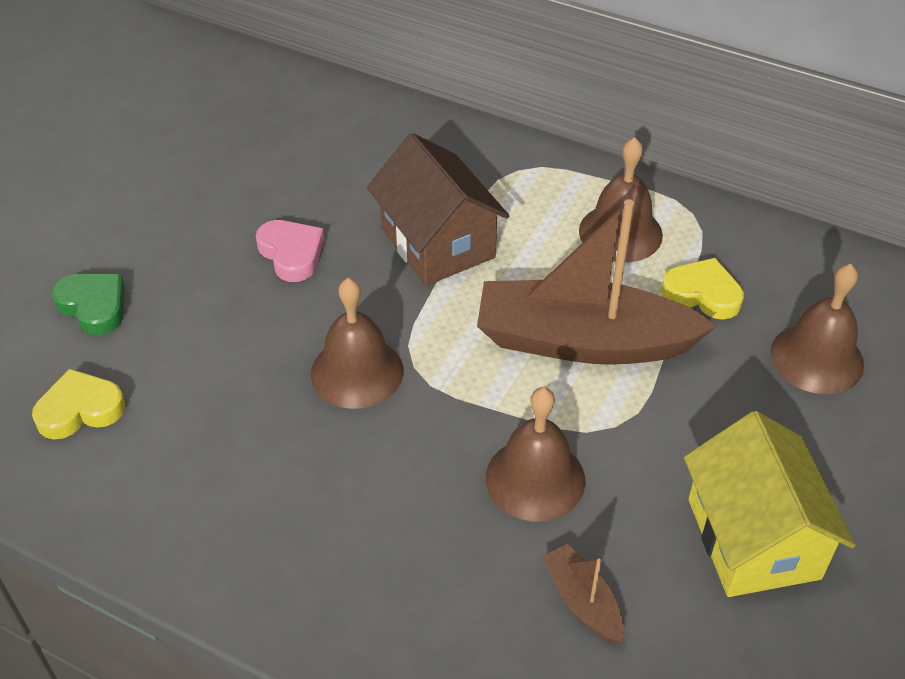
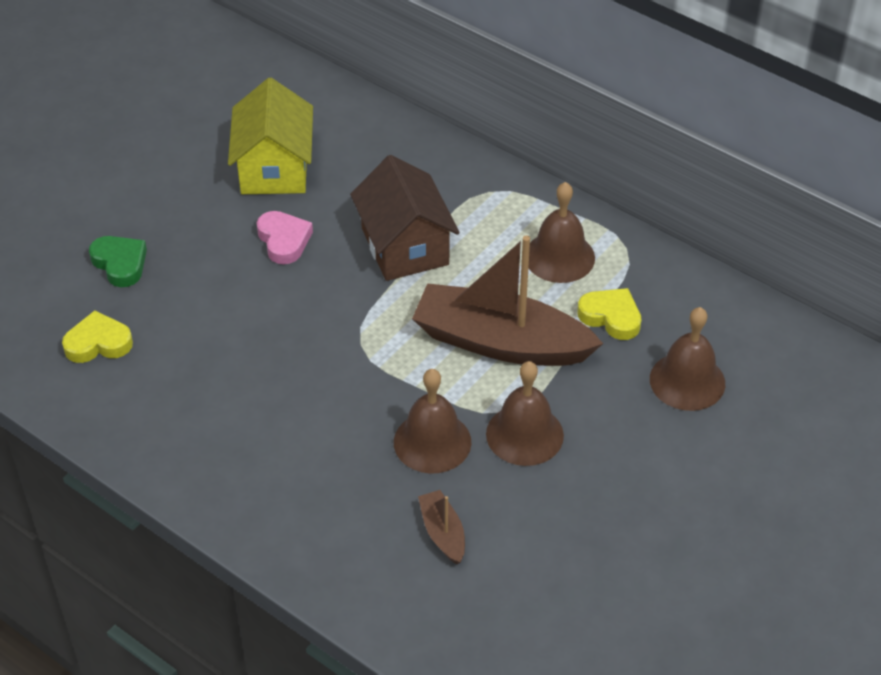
camera: 10 degrees right, 0 degrees up
brown bell [311,278,403,409] -> brown bell moved to [486,361,564,466]
yellow house [684,411,856,597] -> yellow house moved to [228,78,313,194]

